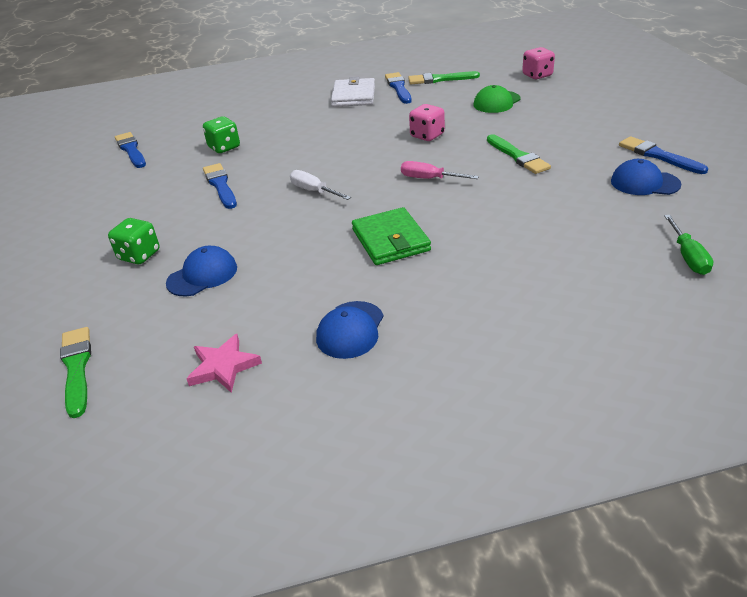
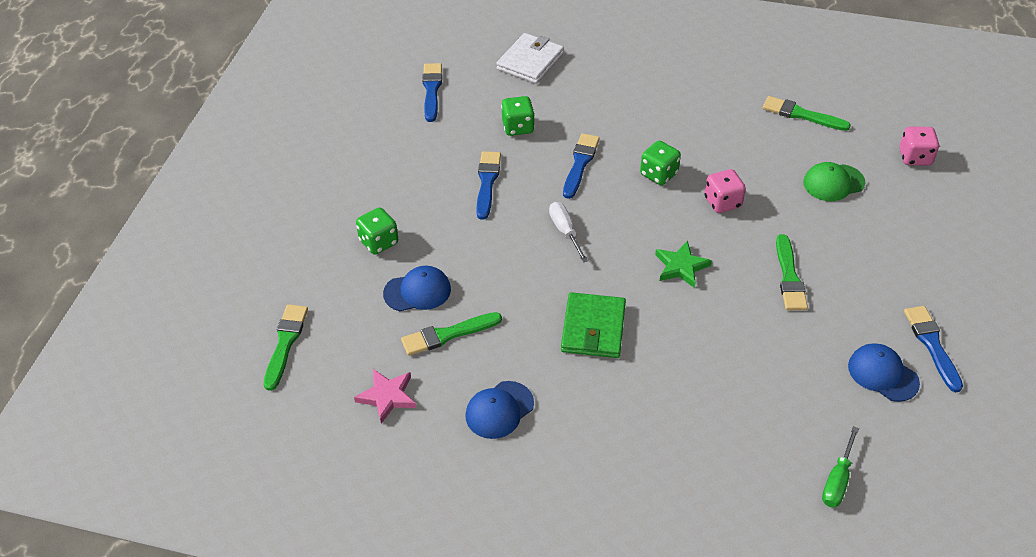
camera: 25 degrees right, 10 degrees up
white wallet [331,77,375,107] -> white wallet moved to [496,33,564,84]
blue brush [385,72,411,104] -> blue brush moved to [563,133,600,199]
pink screwdriver [401,161,479,179] -> green star [655,240,712,288]
none -> green brush [401,312,502,356]
none -> green dice [640,141,681,185]

